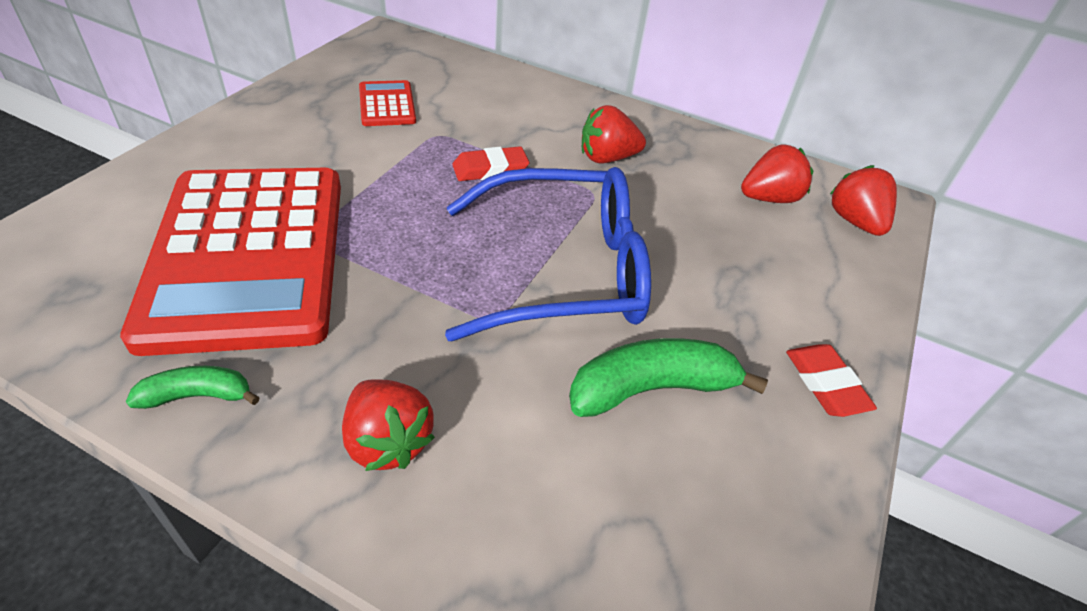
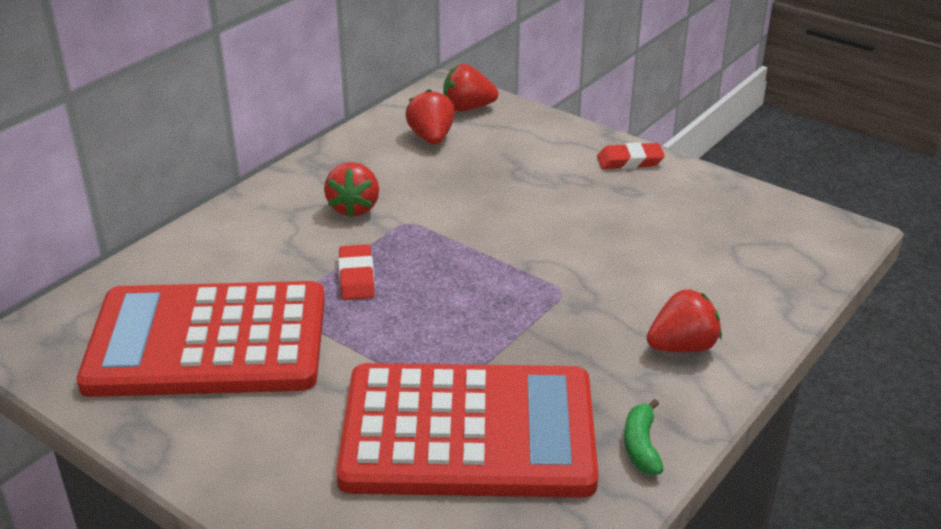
camera: 75 degrees left, 10 degrees down
red calculator [359,80,416,126] -> red calculator [77,281,325,397], size x2.46
blue glasses [445,167,651,341] -> none
green banana [569,338,768,417] -> none

